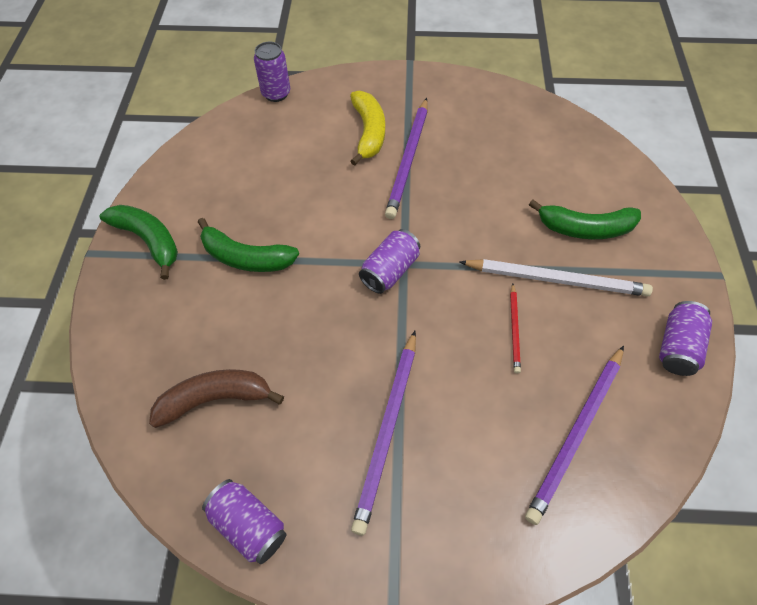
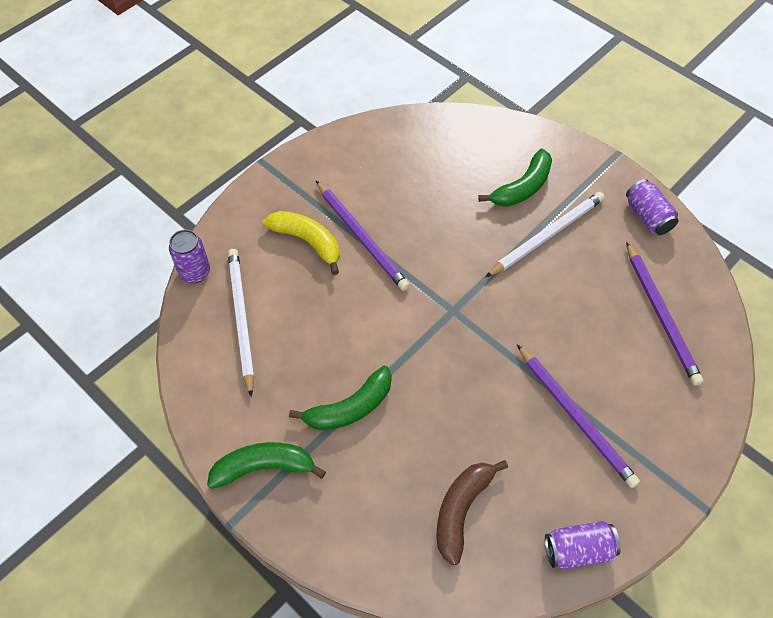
camera: 50 degrees left, 0 degrees up
purple can [359,229,420,294] -> none
red pencil [510,284,521,373] -> none
none -> white pencil [228,249,254,397]

